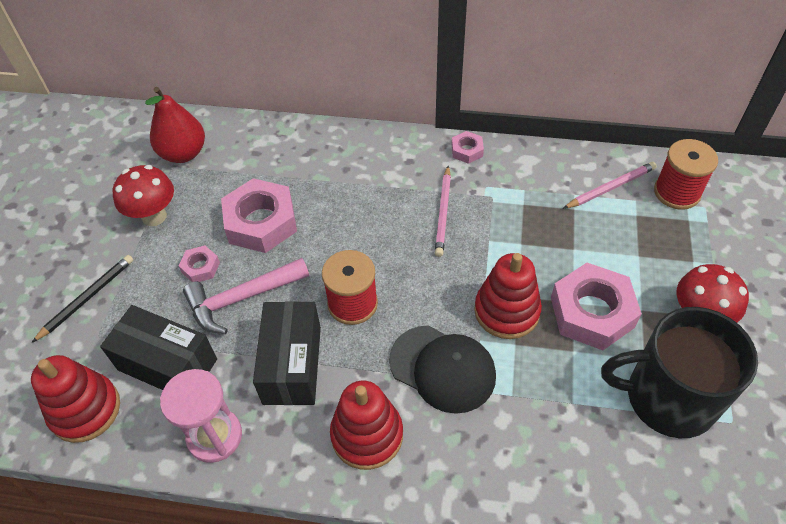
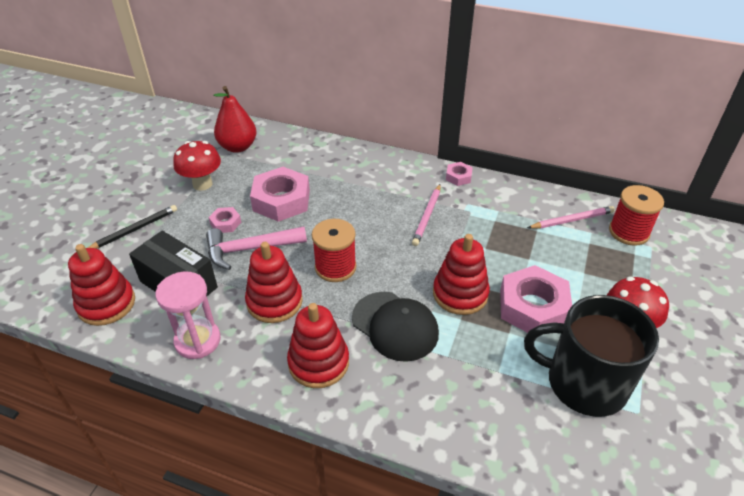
camera: 10 degrees right, 10 degrees down
black box [253,301,321,405] -> red stacking toy [245,242,303,323]

